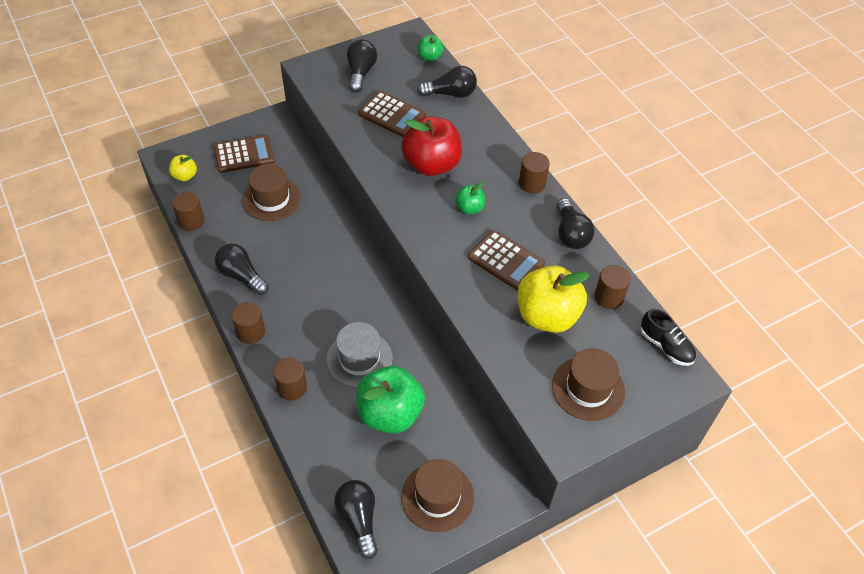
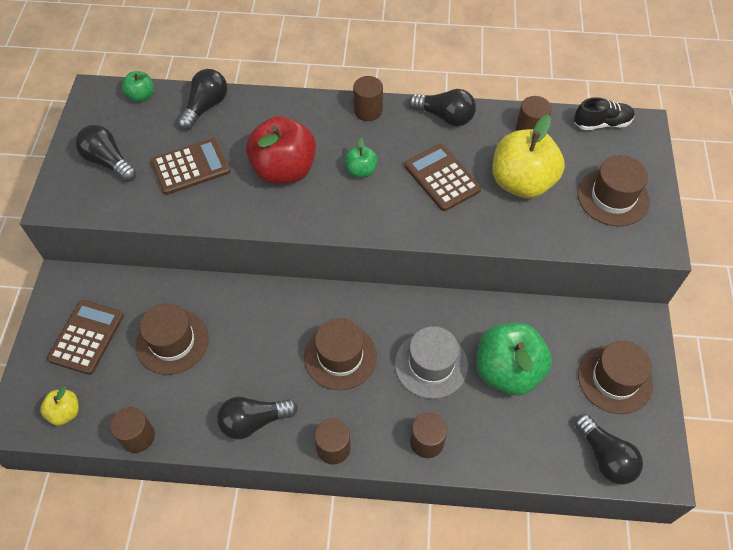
camera: 55 degrees left, 5 degrees up
black light bulb [334,480,378,559] -> black light bulb turned 135 degrees counterclockwise [575,414,643,485]
brown calculator [468,230,545,291] -> brown calculator turned 105 degrees counterclockwise [404,144,481,211]
none -> brown hat [304,318,377,390]

